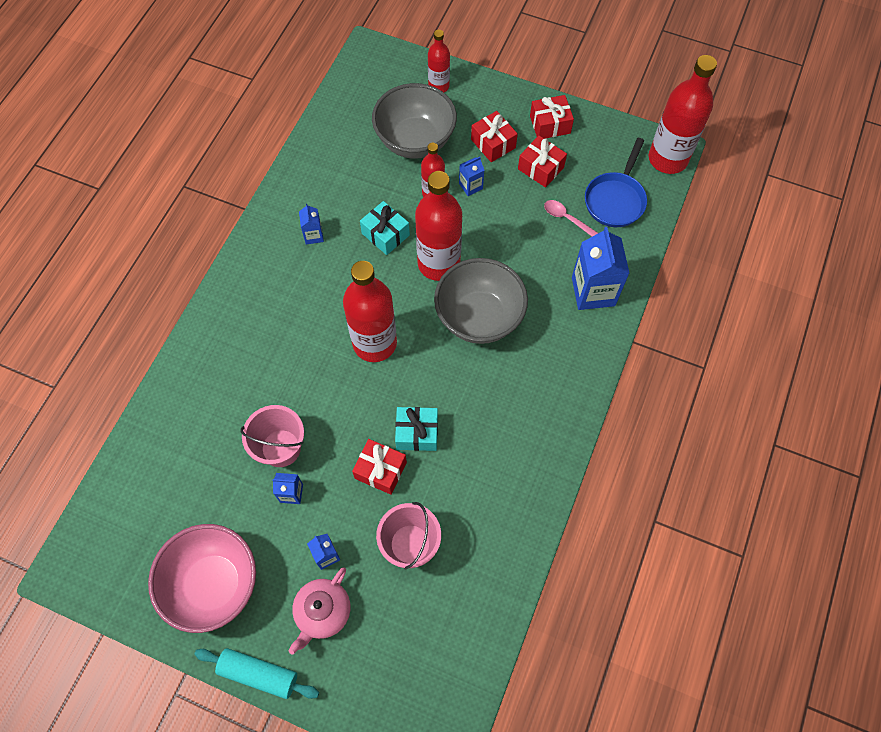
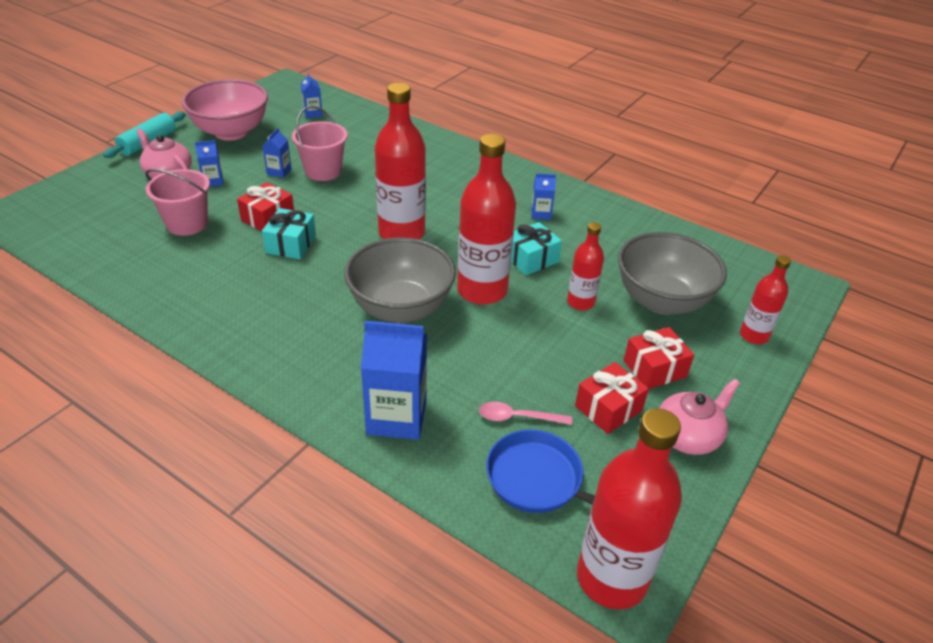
camera: 100 degrees right, 25 degrees down
blue carton [459,157,484,196] -> blue carton moved to [301,73,323,118]
red gift [530,95,574,139] -> pink teapot [659,379,740,455]
pink spoon [544,200,598,236] -> pink spoon turned 135 degrees counterclockwise [479,402,572,425]

